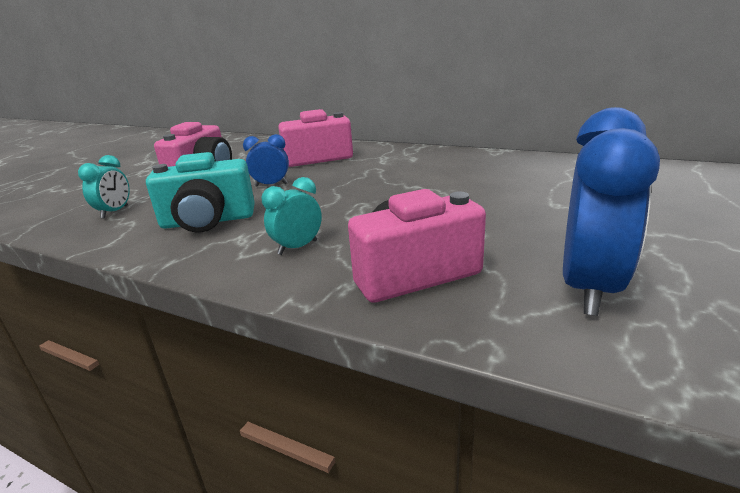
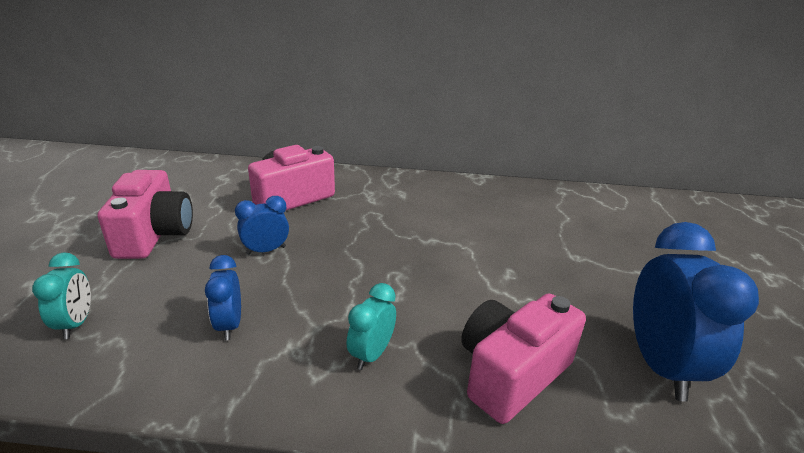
camera: 25 degrees left, 5 degrees up
turquoise camera [146,152,255,232] -> blue clock [205,255,241,340]

